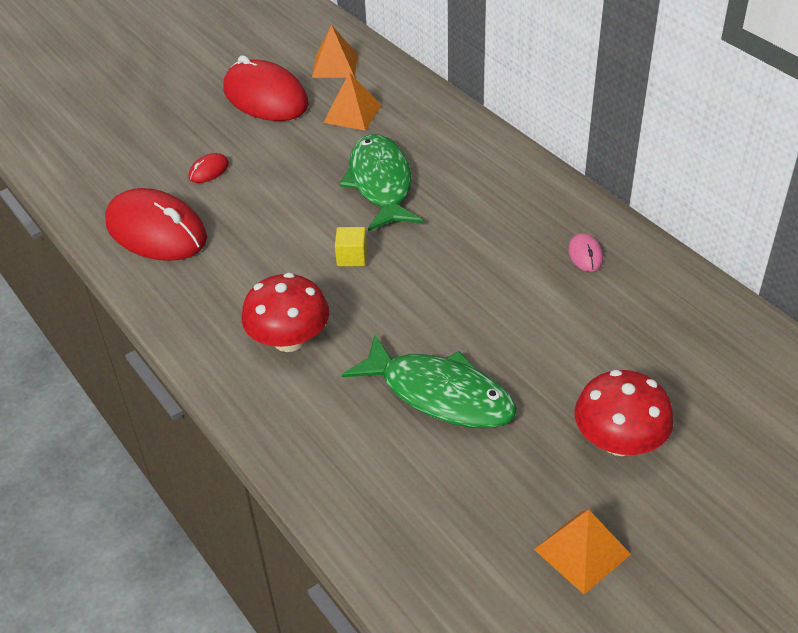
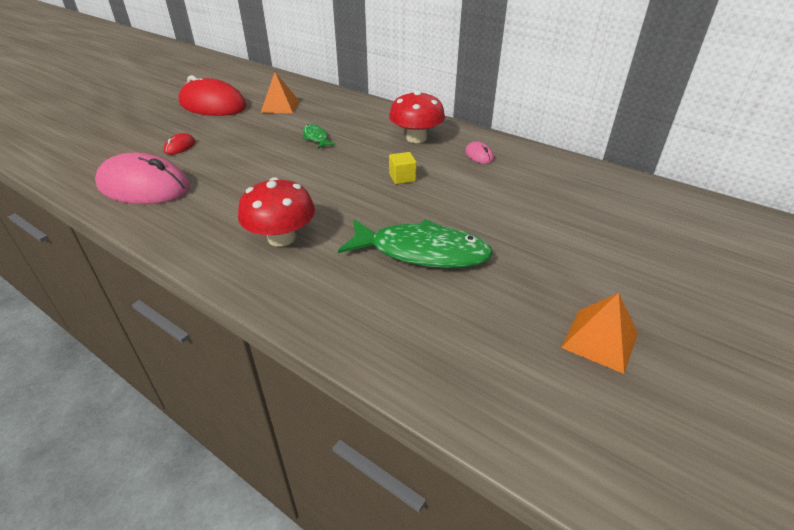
camera: 20 degrees left, 5 degrees down
red mouse [105,188,207,261] -> pink mouse [95,153,190,204]
orange pyramid [312,25,358,78] -> none
yellow cube [335,227,367,266] -> yellow cube moved to [389,152,417,184]
green fish [339,134,423,231] -> green fish [302,124,336,149], size x0.48
red mushroom [574,370,674,456] -> red mushroom moved to [389,90,445,143]

